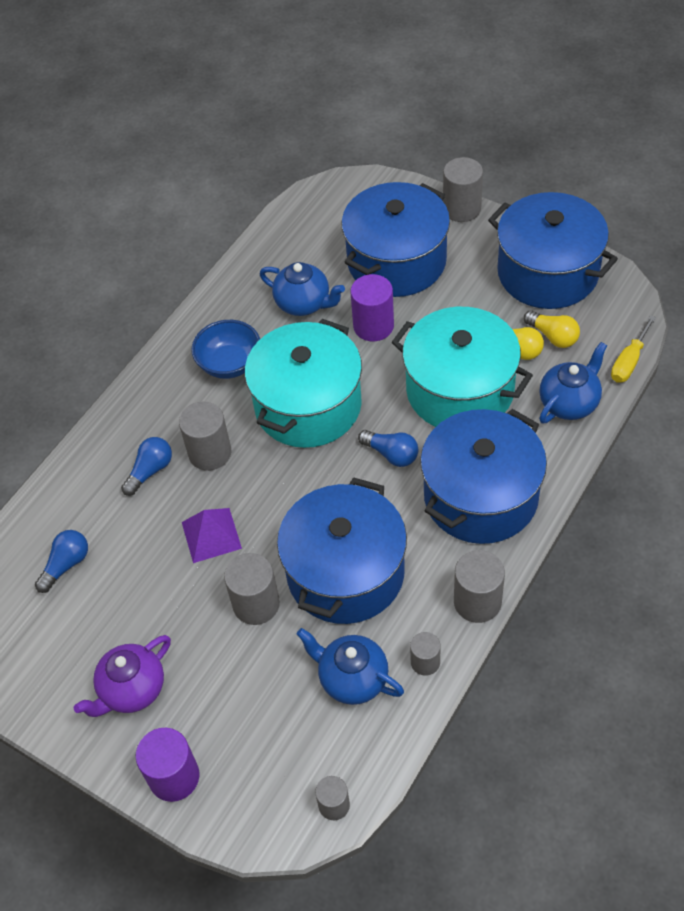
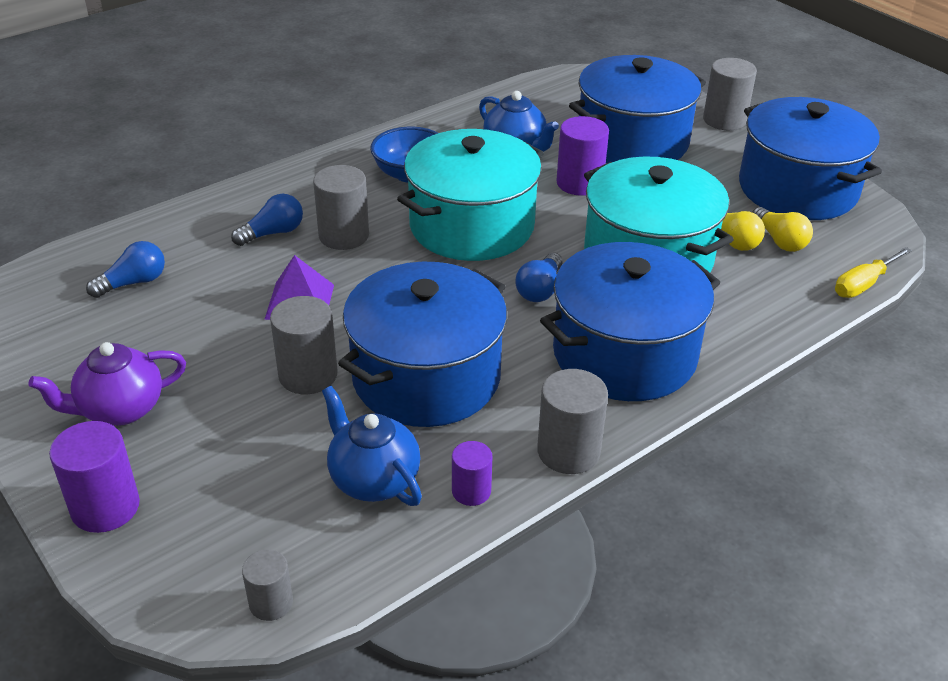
camera: 15 degrees right, 15 degrees down
blue light bulb [358,430,418,467] -> blue light bulb turned 60 degrees clockwise [516,253,563,302]
grey cylinder [410,632,440,676] -> purple cylinder [452,441,492,506]
blue teapot [539,342,607,423] -> none

